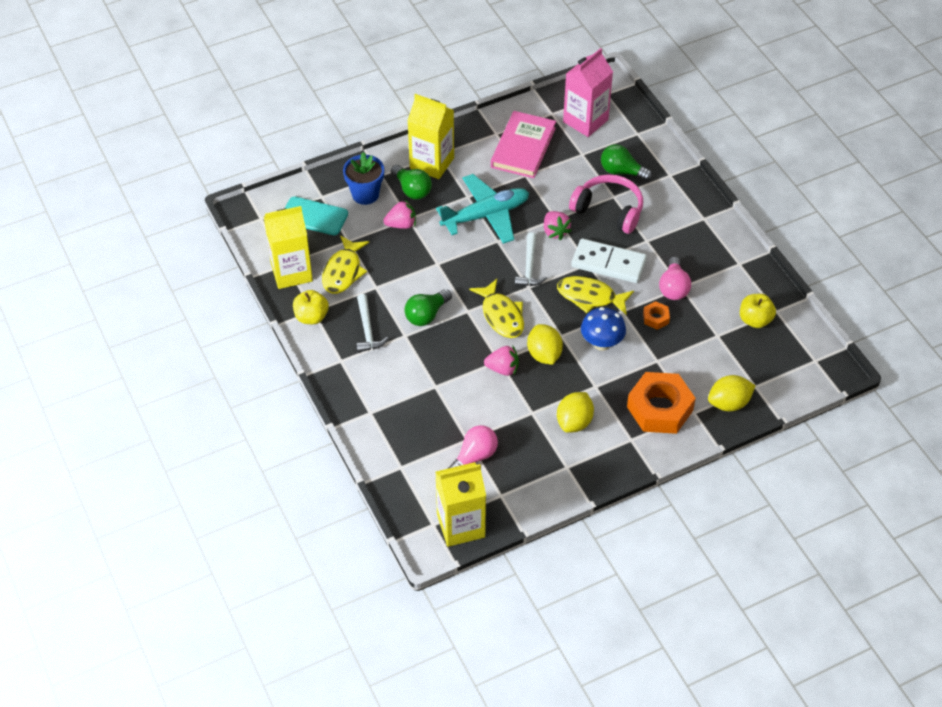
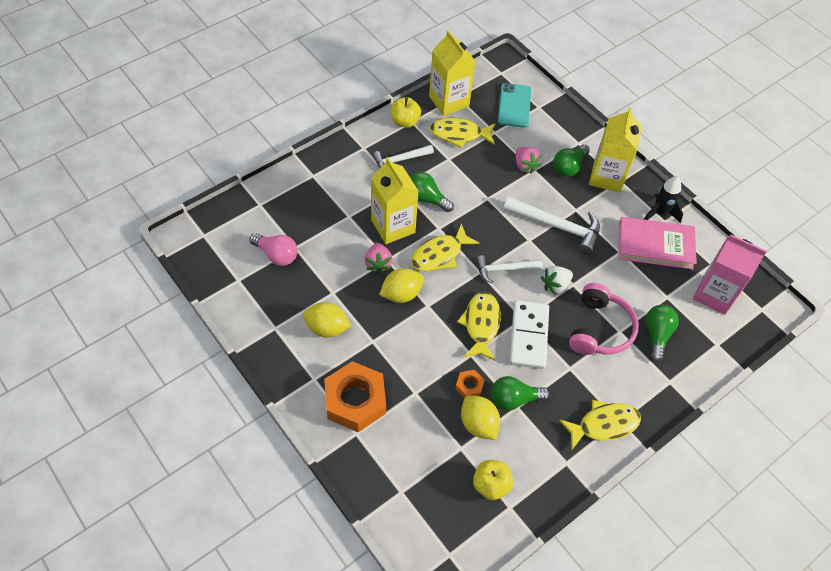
camera: 75 degrees right, 5 degrees up
blue flower pot [343,152,384,205] -> none
turquoise plane [436,174,529,244] -> white hammer [503,197,600,254]
yellow carton [436,462,486,547] -> yellow carton moved to [371,157,419,244]
pink strawberry [544,211,572,240] -> white strawberry [541,266,573,295]
blue mushroom [581,307,626,351] -> none
pink light bulb [659,257,691,300] -> green light bulb [491,376,550,410]
yellow lemon [708,375,755,411] -> yellow lemon moved to [461,395,500,440]
none -> yellow fish [559,400,641,450]
none -> black rocket [644,176,683,223]

